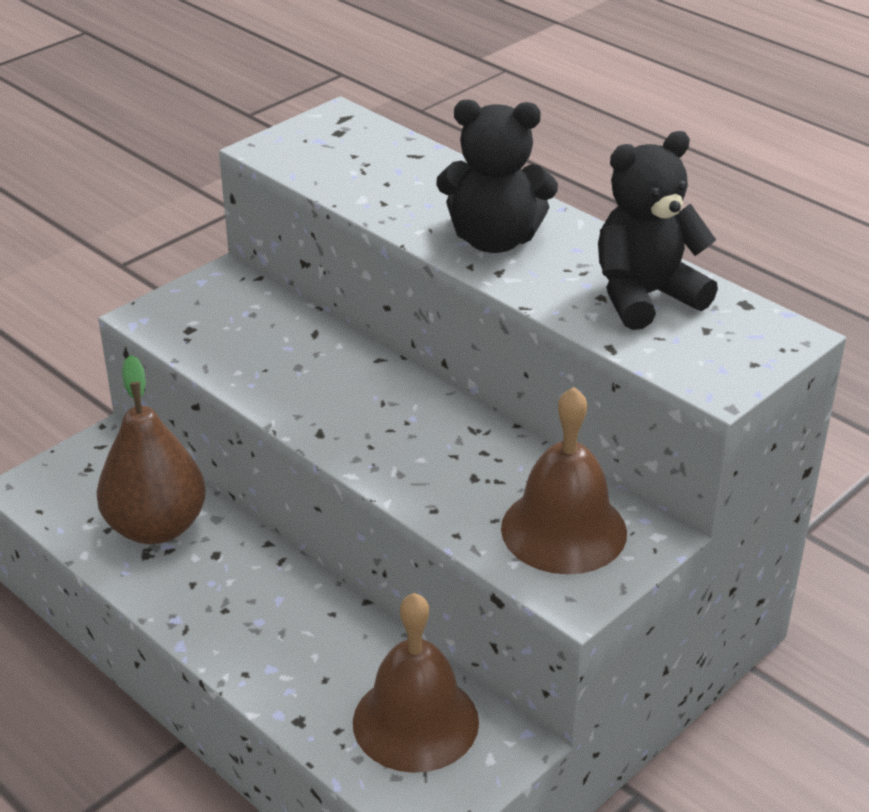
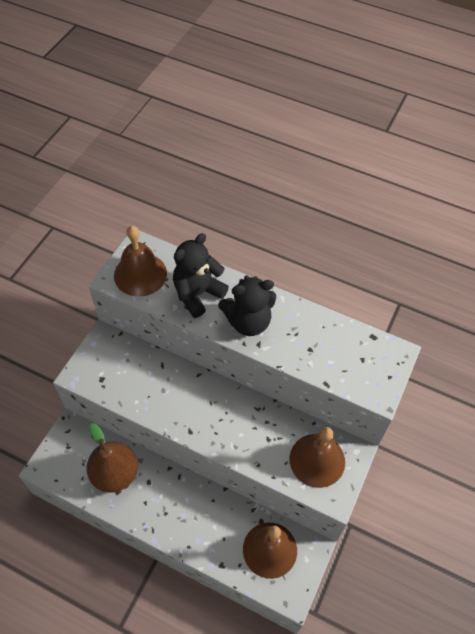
camera: 20 degrees left, 20 degrees up
black teddy bear [598,131,718,330] -> black teddy bear moved to [173,233,229,318]
none -> brown bell [114,226,167,297]

